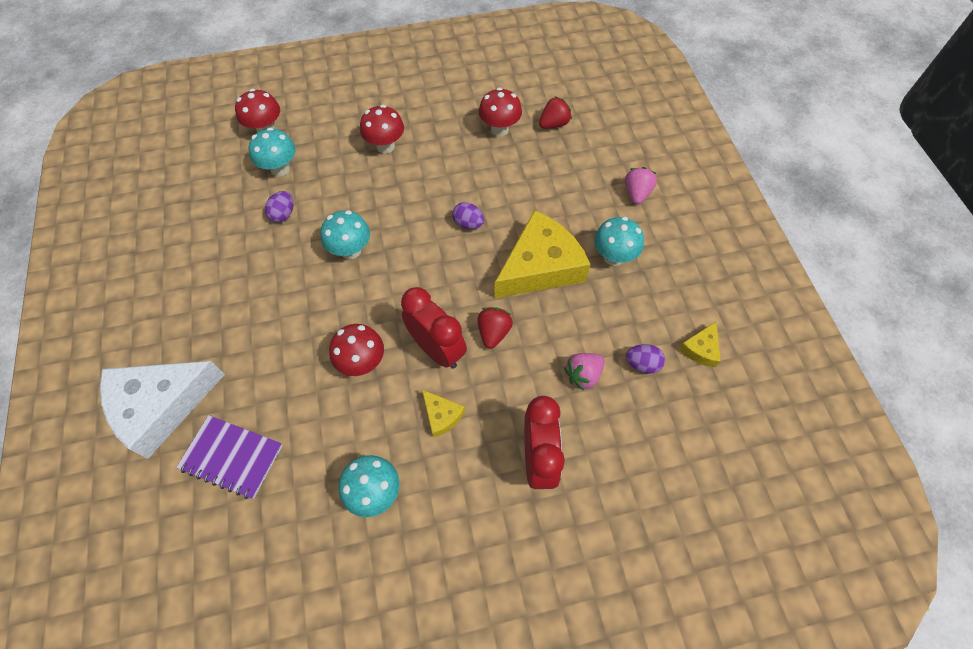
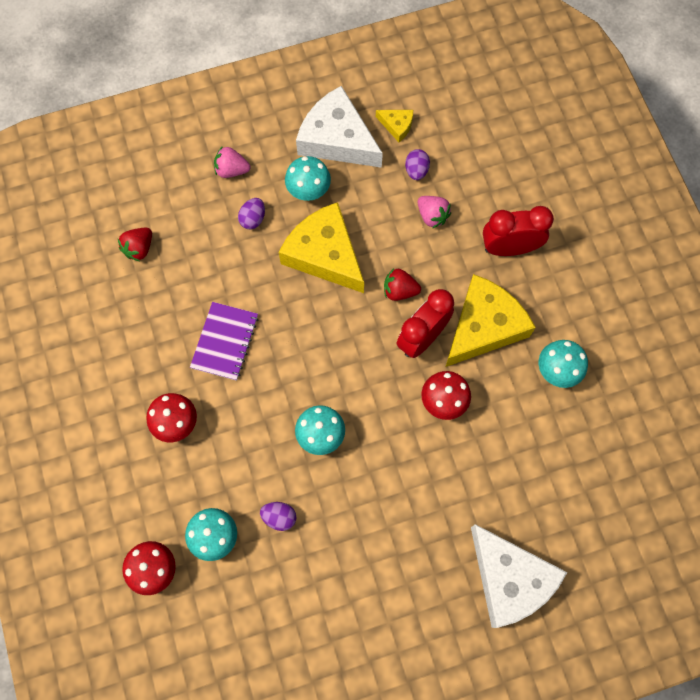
camera: 95 degrees left, 10 degrees up
purple notebook [176,415,283,499] -> purple notebook moved to [190,302,258,381]
yellow cheese [422,390,465,438] -> yellow cheese [445,274,536,367], size x2.26
purple egg [452,202,484,229] -> purple egg moved to [238,198,265,229]
red mushroom [479,88,522,136] -> none
red strawberry [539,97,572,129] -> red strawberry turned 105 degrees counterclockwise [118,228,152,261]
none -> white cheese [296,86,383,168]

